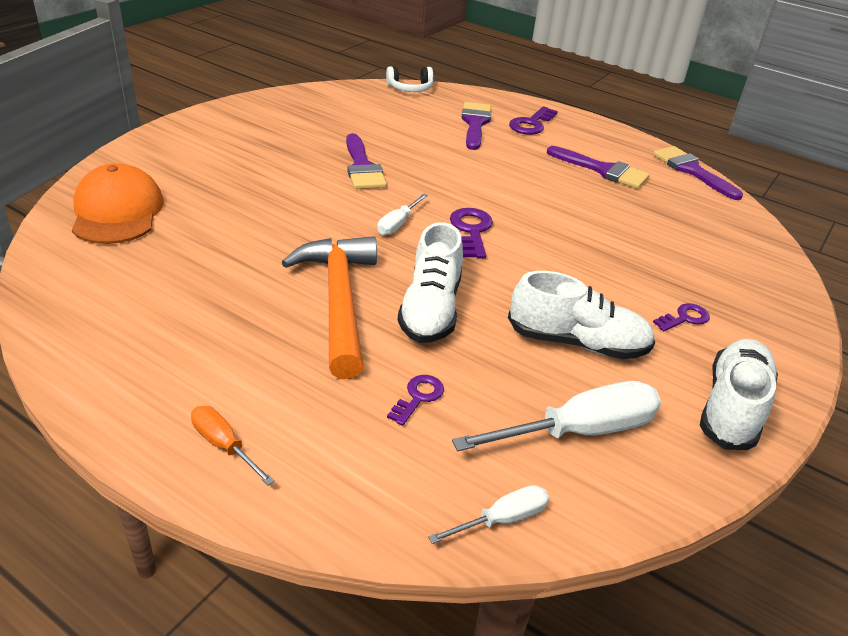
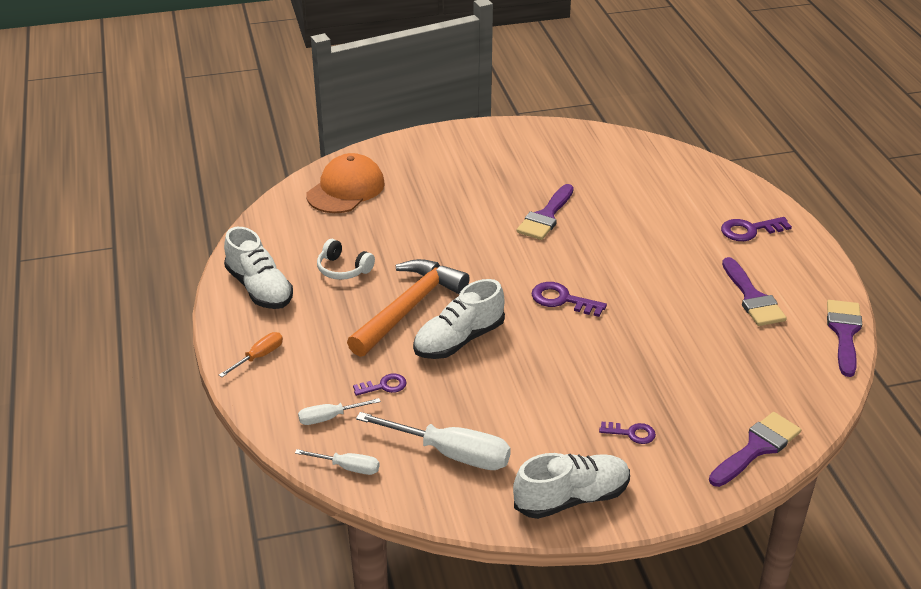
camera: 45 degrees right, 0 degrees up
orange screwdriver [191,406,275,486] -> orange screwdriver turned 45 degrees clockwise [219,332,283,377]
white screwdriver [377,194,428,235] -> white screwdriver moved to [298,398,381,425]
white headphones [386,67,433,92] -> white headphones moved to [317,239,375,280]
purple key [450,208,493,259] -> purple key turned 105 degrees counterclockwise [532,282,607,317]
purple brush [462,102,491,150] -> purple brush moved to [709,412,801,487]
white shoe [508,271,655,359] -> white shoe moved to [224,227,293,309]

